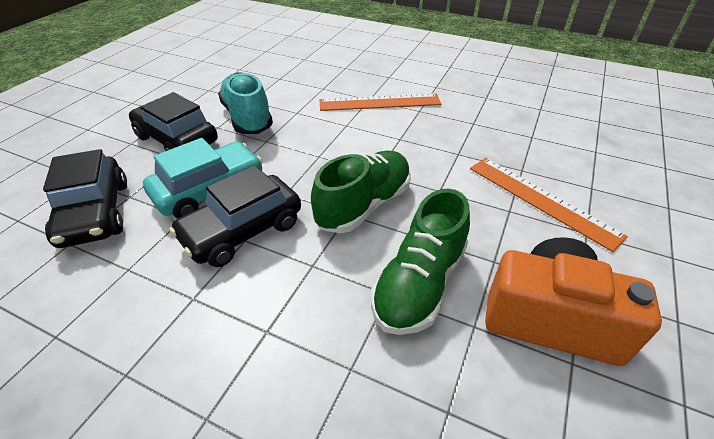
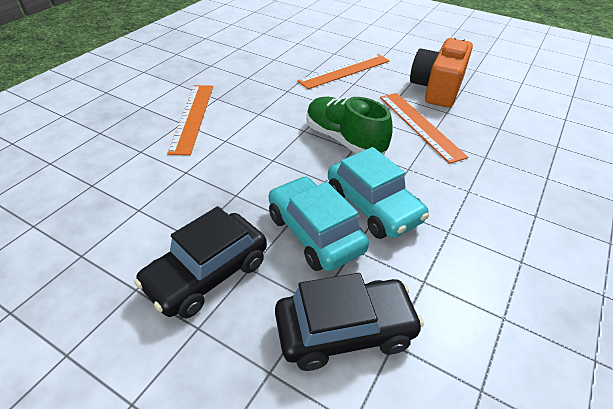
camera: 85 degrees left, 0 degrees up
black car [170,165,301,267] -> turquoise car [328,147,429,239]
turquoise shoe [218,72,273,134] -> none
green shoe [371,189,470,335] -> orange ruler [380,93,468,164]

